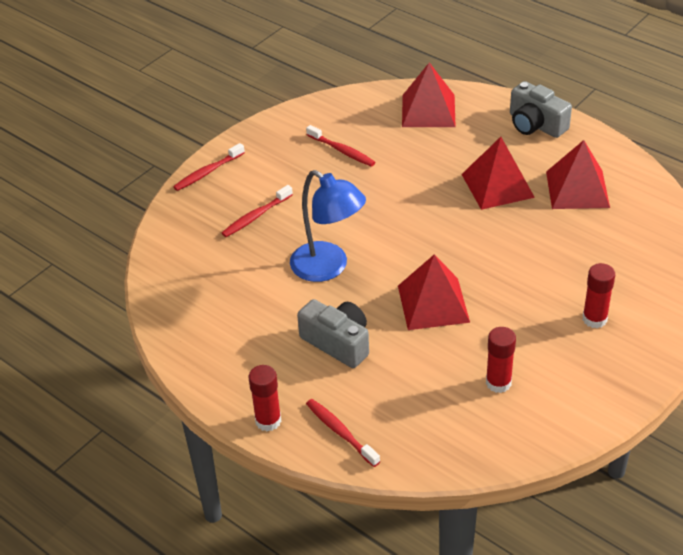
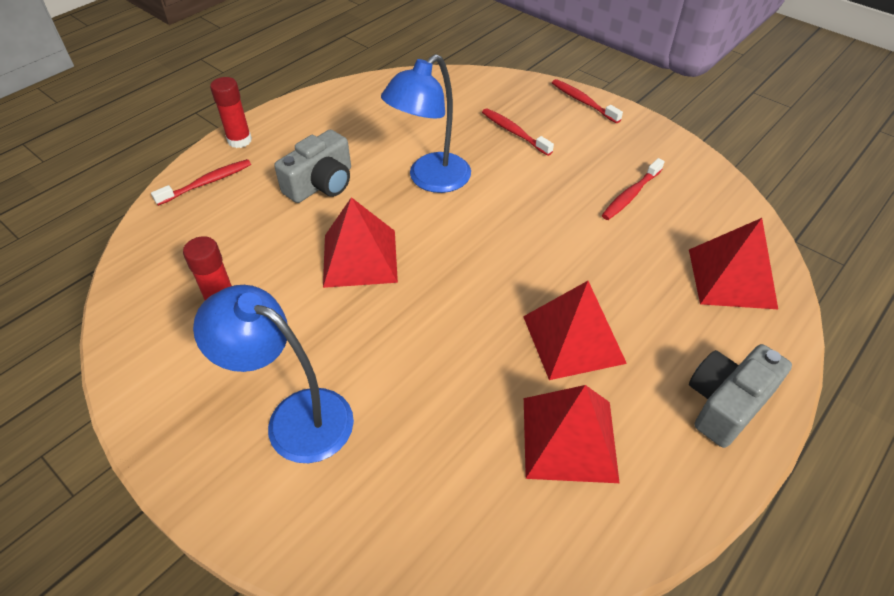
camera: 90 degrees right, 5 degrees up
red glue stick [583,263,615,328] -> blue lamp [193,285,354,463]

